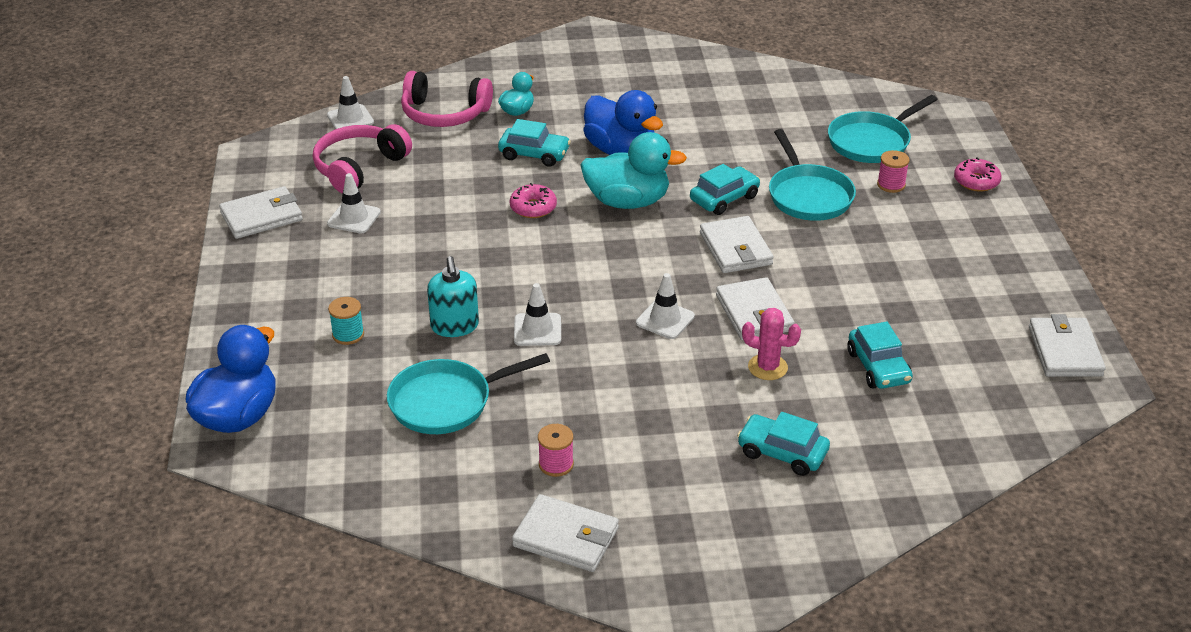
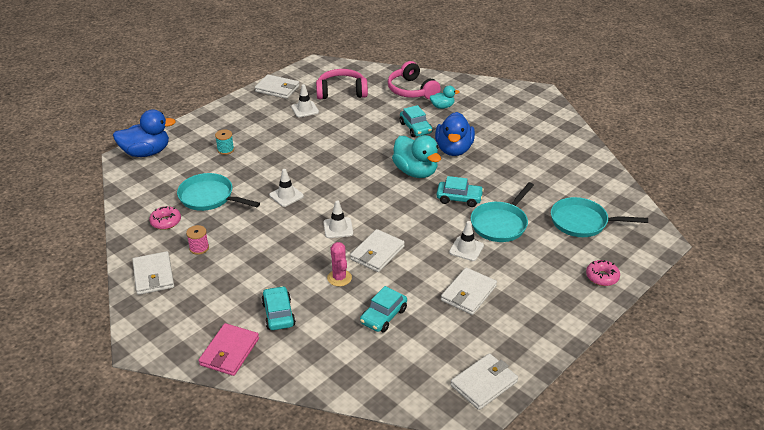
camera: 50 degrees right, 0 degrees up
white traffic cone [327,76,374,129] -> white traffic cone moved to [449,221,484,261]
turquoise soap dispenser [427,256,479,337] -> none
pink donut [510,183,557,218] -> pink donut moved to [149,206,181,230]
white wallet [700,216,774,273] -> white wallet moved to [441,267,497,315]
pink spool [877,150,910,193] -> none
none -> pink wallet [198,323,259,376]

